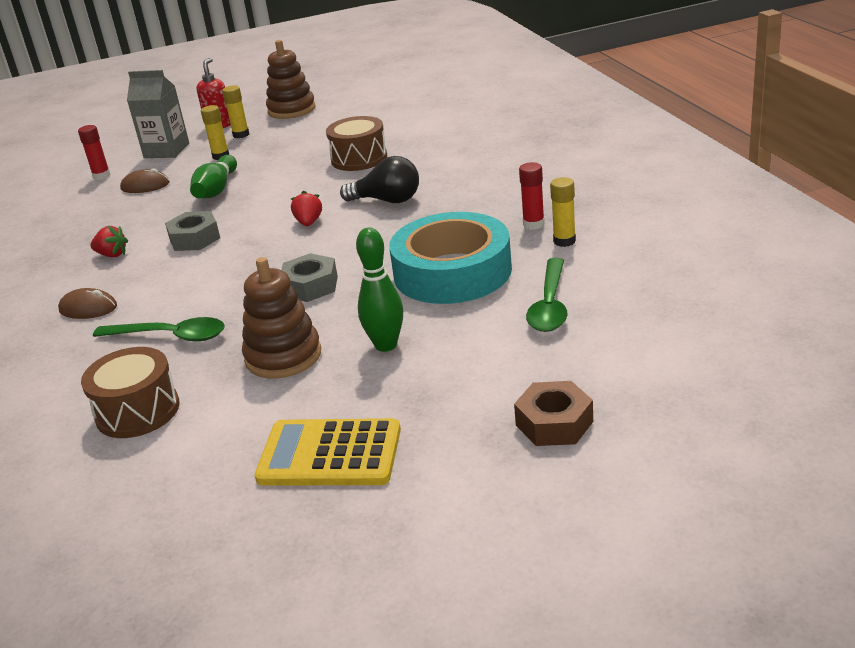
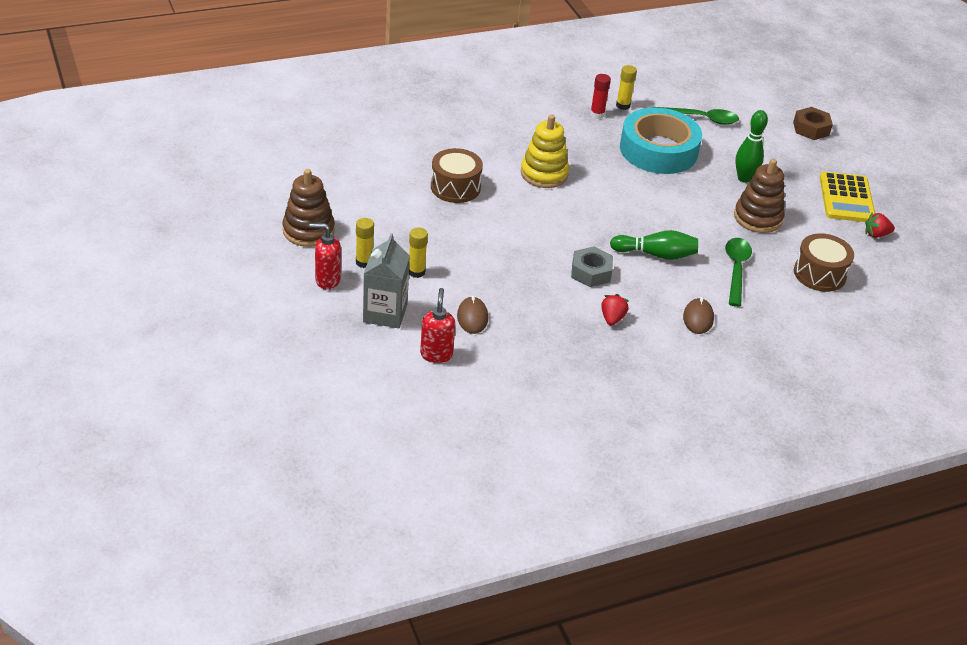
camera: 100 degrees left, 10 degrees up
red glue stick [78,125,110,180] -> red soap dispenser [420,288,456,363]
green bowling pin [190,155,237,198] -> green bowling pin moved to [610,230,698,260]
grey nut [281,253,338,302] -> none
red strawberry [291,190,322,226] -> red strawberry moved to [865,213,895,238]
black light bulb [340,156,419,203] -> yellow stacking toy [521,115,569,188]

